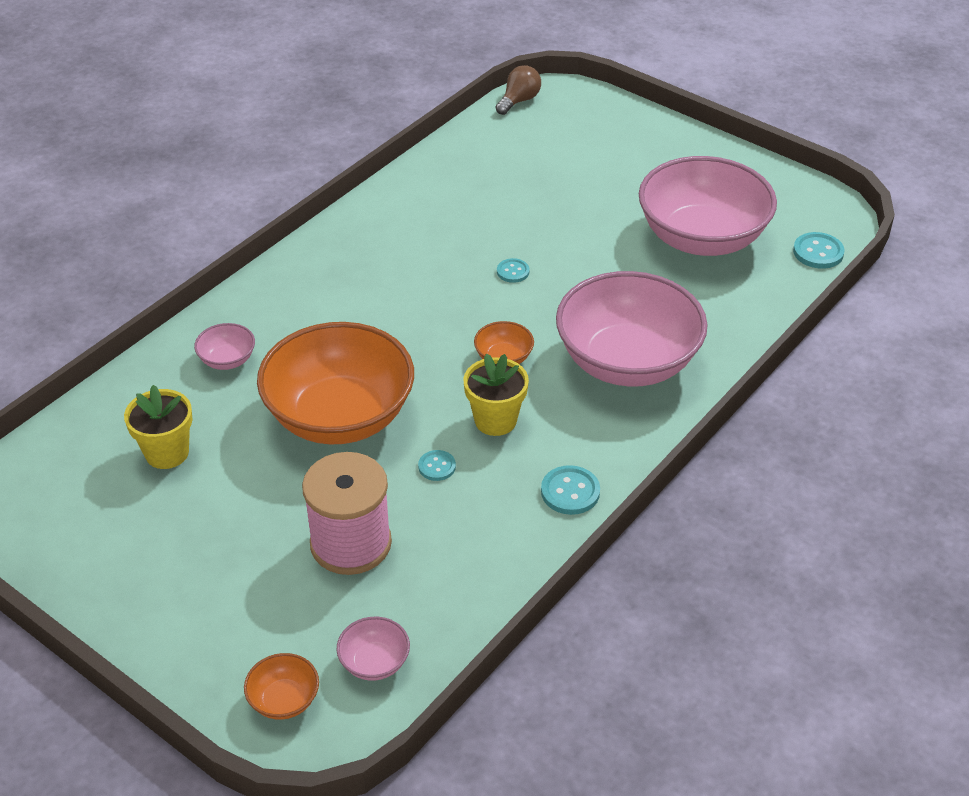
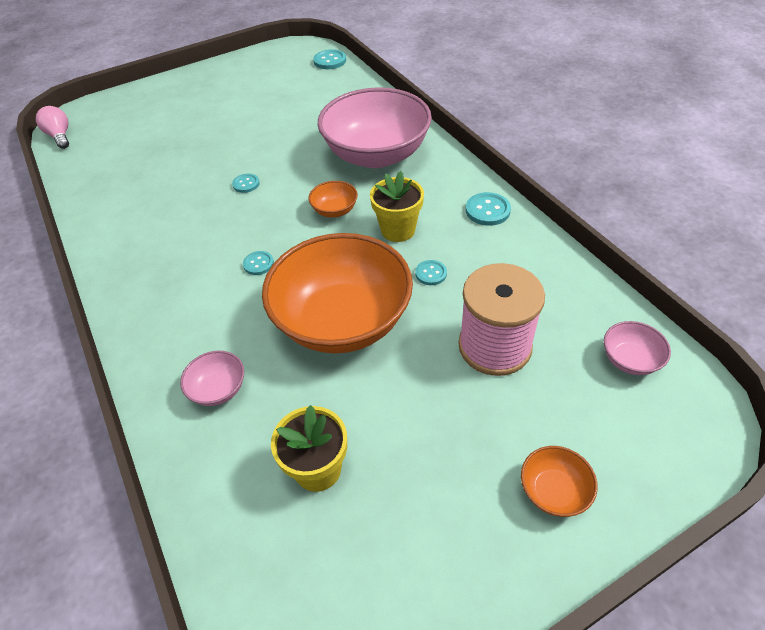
camera: 65 degrees left, 5 degrees up
orange bowl [244,653,319,720] -> orange bowl moved to [521,446,598,517]
brown light bulb [496,65,541,115] -> pink light bulb [36,106,69,149]
pink bowl [639,156,777,256] -> none
none -> turquoise button [243,251,274,275]

